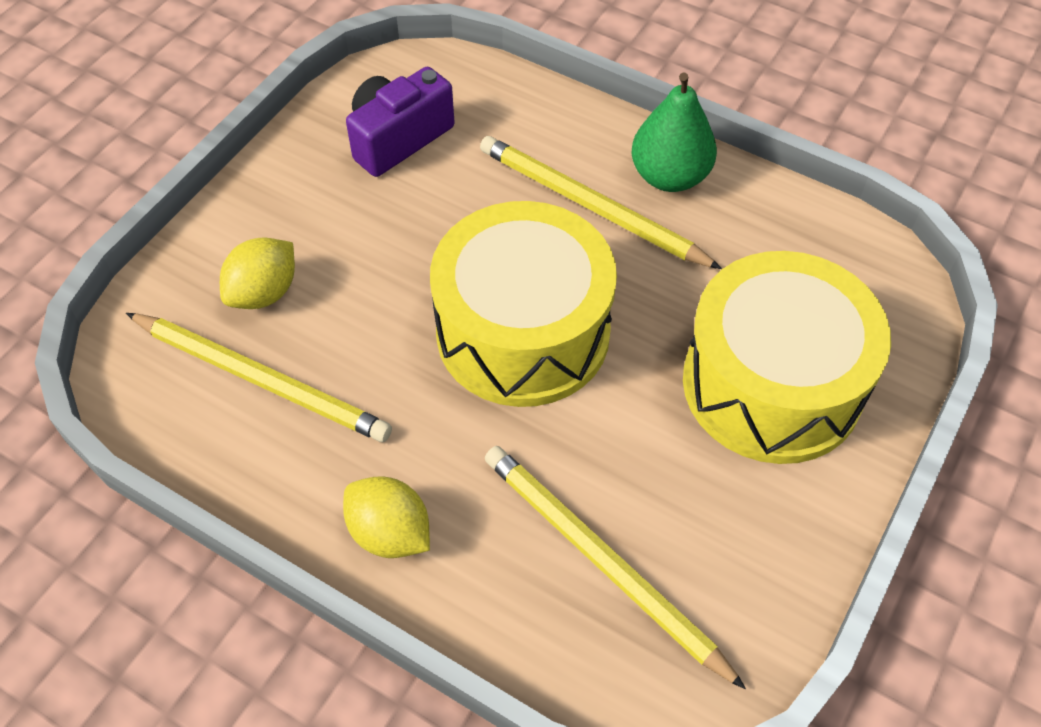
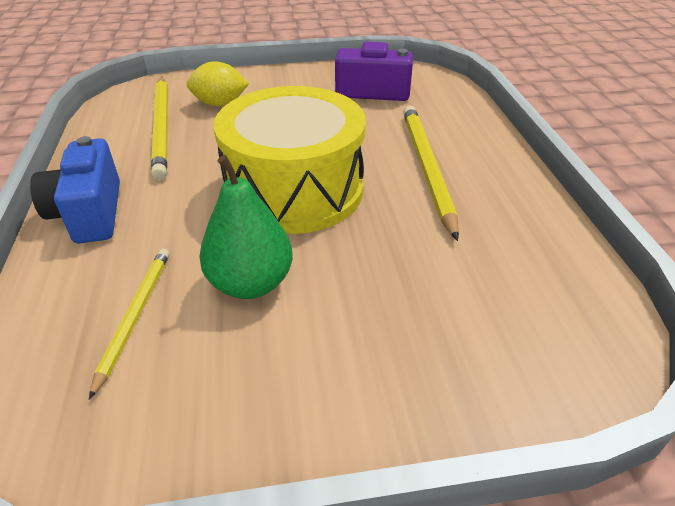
camera: 50 degrees right, 15 degrees down
yellow lemon [343,477,430,558] -> blue camera [30,136,120,244]
yellow pencil [485,446,746,689] -> yellow pencil [89,249,170,400], size x0.61
green pear [632,73,717,192] -> green pear moved to [199,155,293,299]
yellow drum [683,251,891,464] -> none

